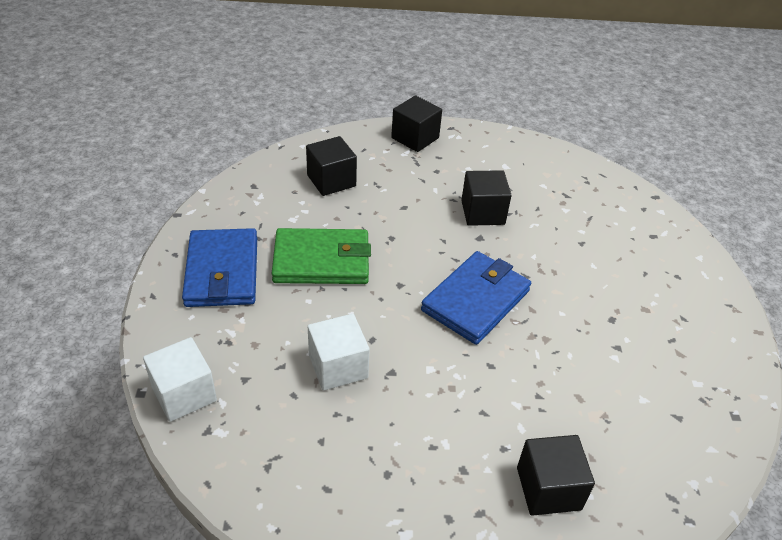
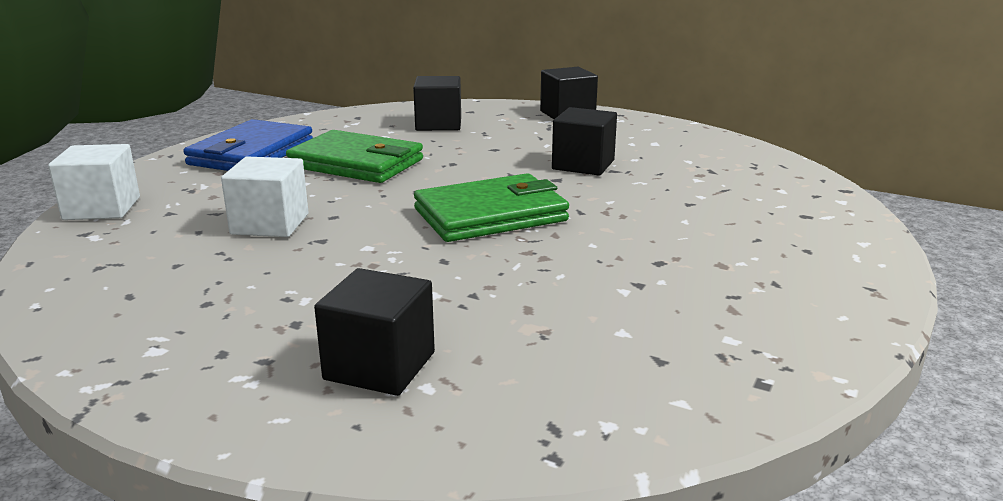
camera: 30 degrees right, 20 degrees down
blue wallet [421,251,531,345] -> green wallet [414,173,569,242]

